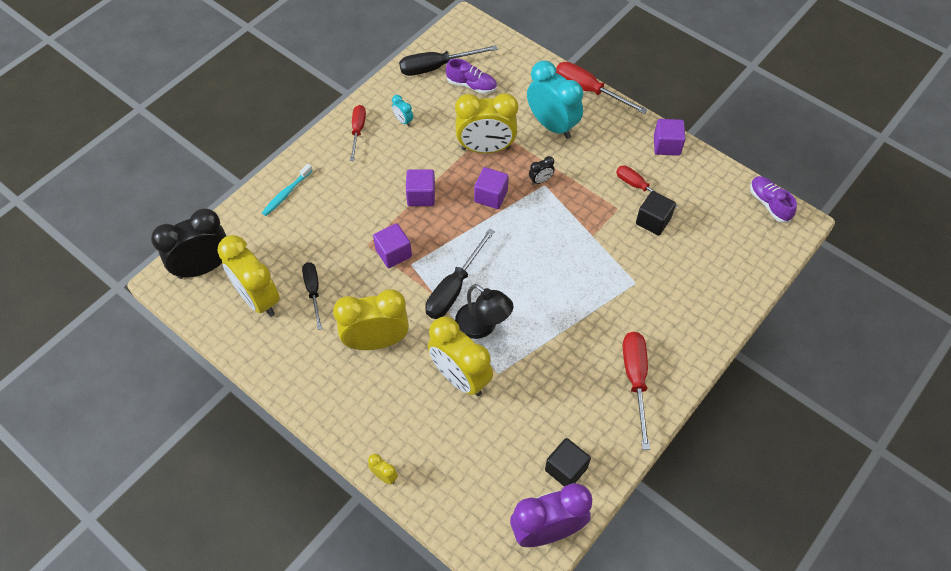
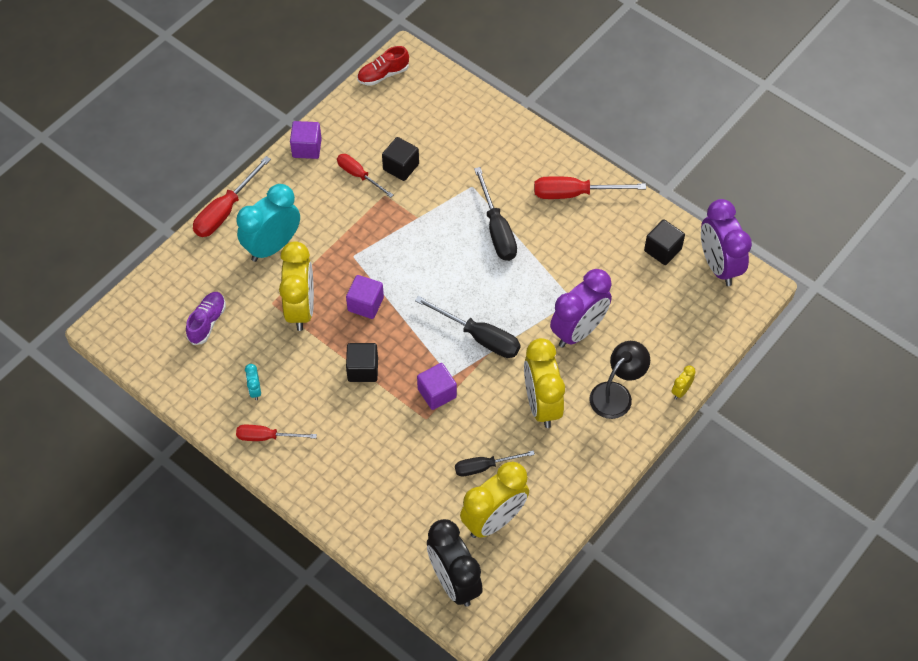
camera: 90 degrees left, 0 degrees up
turquoise toothbrush [262,164,313,216] -> none
turquoise clock [392,95,413,127] -> turquoise clock turned 120 degrees clockwise [245,364,261,400]
black screwdriver [399,45,498,76] -> black screwdriver moved to [474,167,517,261]
purple cube [406,169,435,206] -> black cube [346,343,378,382]
yellow clock [428,316,493,396] -> purple clock [550,269,612,348]
black lamp [455,284,513,339] -> black lamp moved to [589,341,650,419]
black clock [529,156,555,185] -> none
red screwdriver [616,166,678,209] -> red screwdriver turned 90 degrees clockwise [337,154,393,198]
purple shoe [750,176,797,223] -> red shoe [357,46,409,86]

